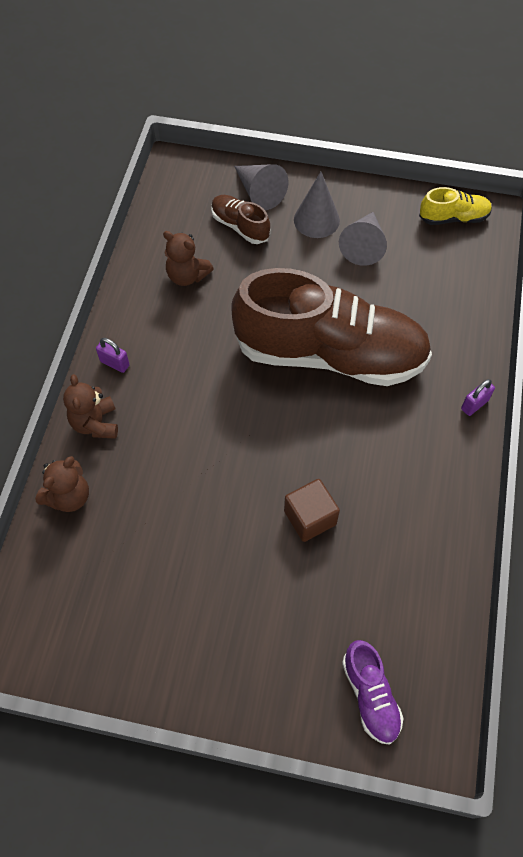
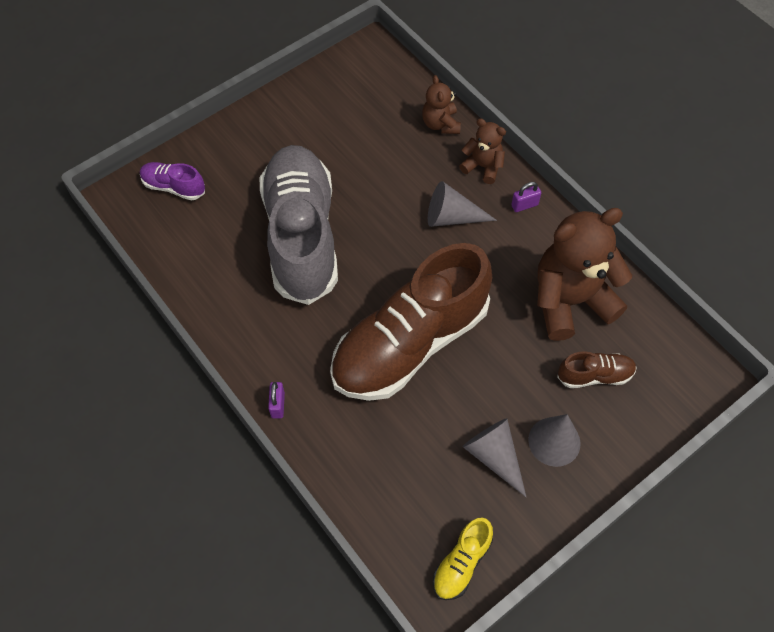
camera: 130 degrees right, 0 degrees up
brown teddy bear [163,231,214,286] -> brown teddy bear [537,208,632,341], size x2.01
grey cone [234,164,288,210] -> grey cone moved to [428,181,497,227]
brown cube [284,479,340,542] -> grey shoe [259,145,338,305]

